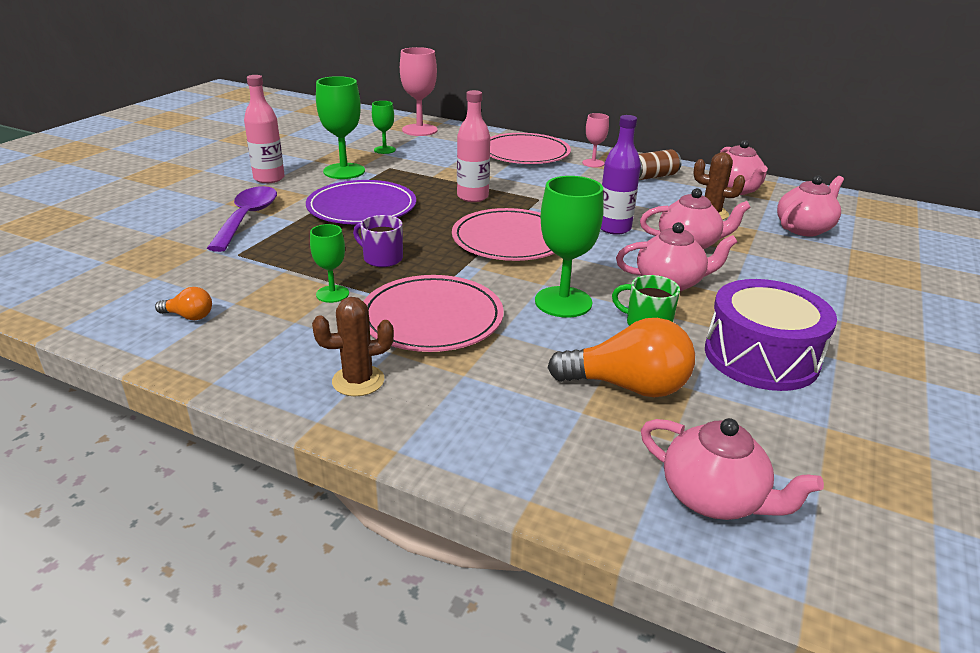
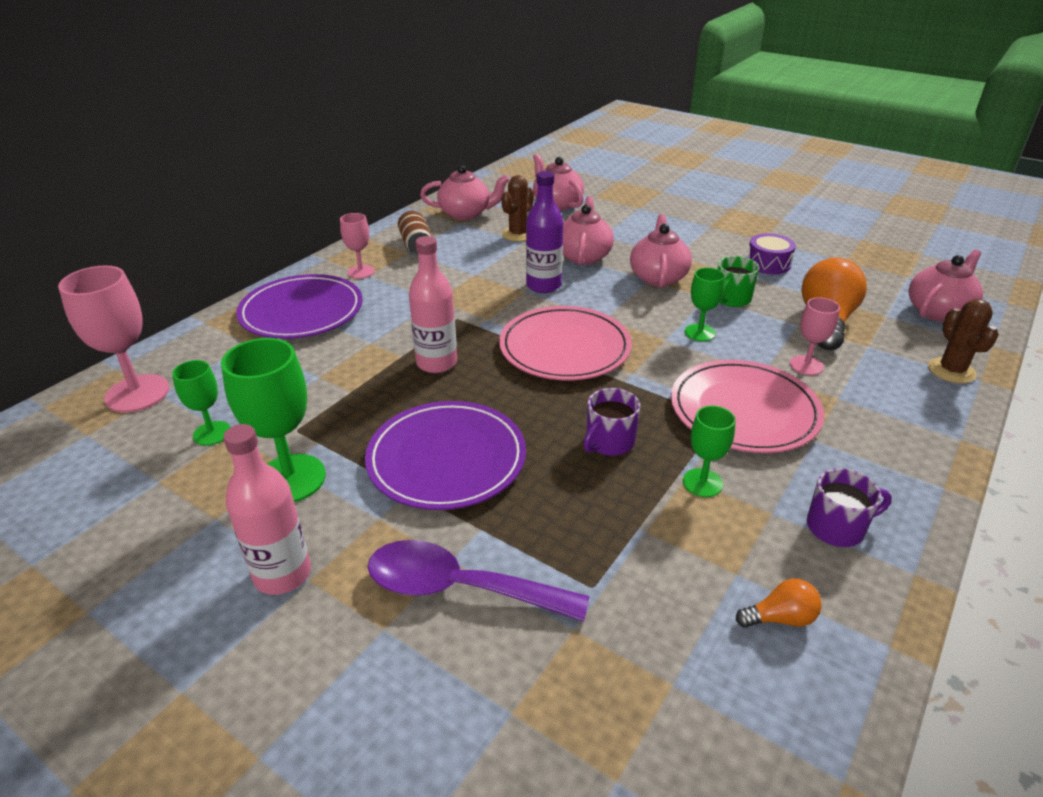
camera: 80 degrees left, 5 degrees up
orange light bulb [155,287,212,320] -> orange light bulb turned 60 degrees clockwise [736,579,822,628]
brown cactus [312,297,394,396] -> brown cactus moved to [928,299,999,383]
pink plate [490,133,571,164] -> purple plate [236,274,363,339]
green goblet [535,176,604,318] -> green goblet [685,268,725,341], size x0.57
purple drum [705,279,837,391] -> purple drum [747,233,796,274], size x0.54
none -> pink goblet [790,297,840,375]
none -> purple mug [807,468,892,547]

